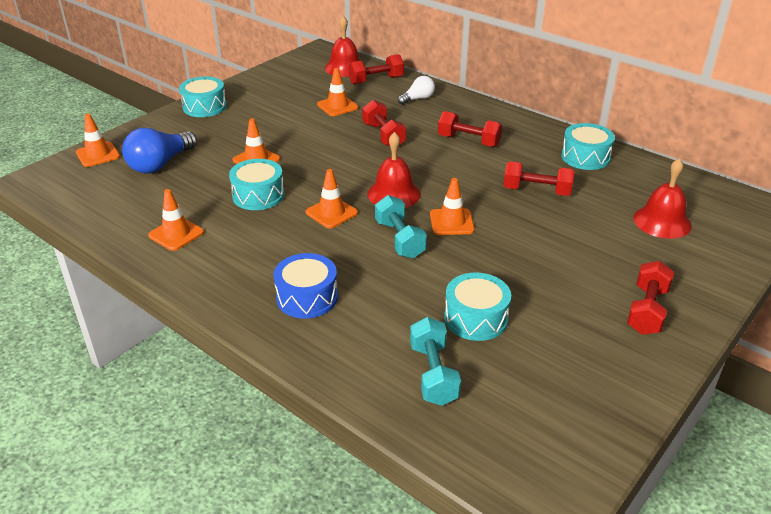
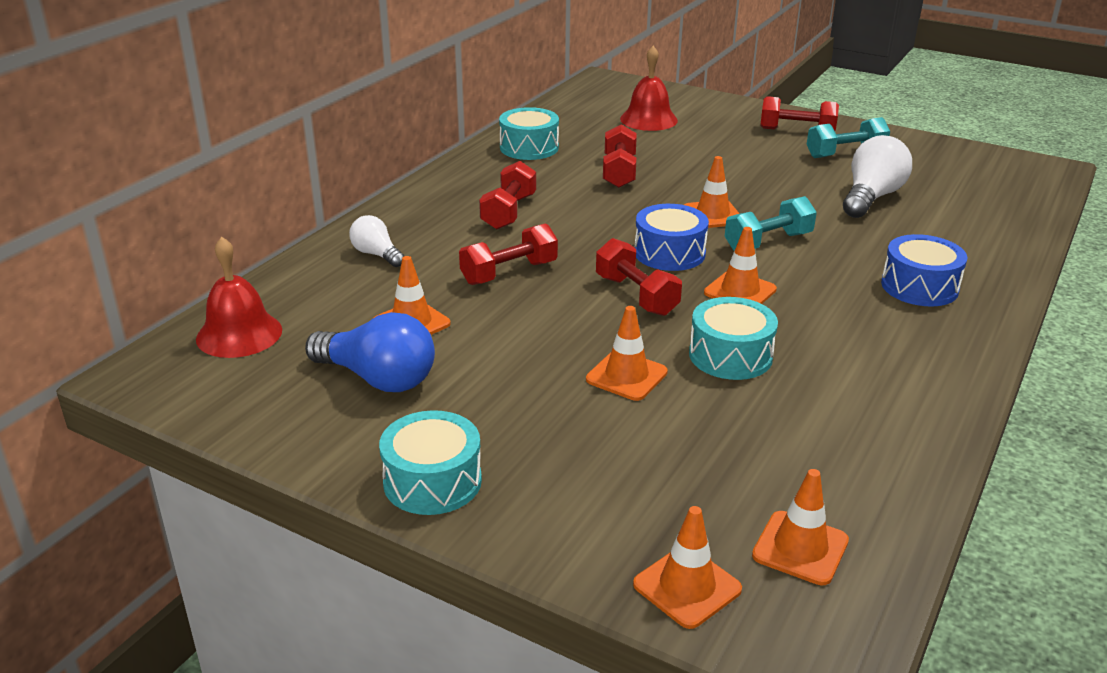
camera: 100 degrees left, 5 degrees down
blue light bulb [122,128,197,173] -> blue light bulb moved to [305,312,435,392]
orange traffic cone [148,189,204,251] -> orange traffic cone moved to [752,469,849,585]
red dumbbell [348,54,404,85] -> red dumbbell moved to [596,238,682,316]
red bell [367,132,421,208] -> blue drum [634,204,709,271]
turquoise dumbbell [410,317,461,406] -> turquoise dumbbell moved to [807,117,890,158]
turquoise drum [444,273,511,341] -> white light bulb [843,135,912,218]

